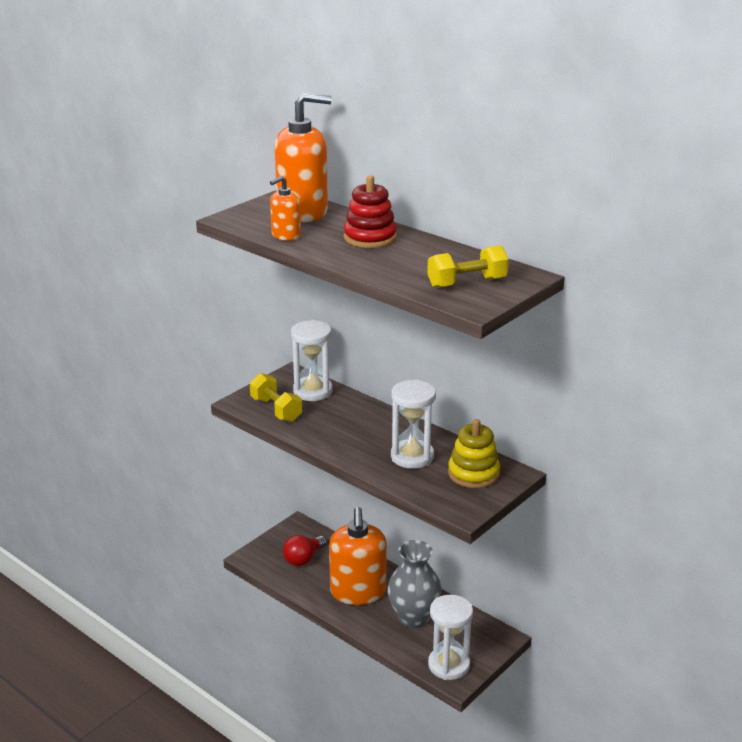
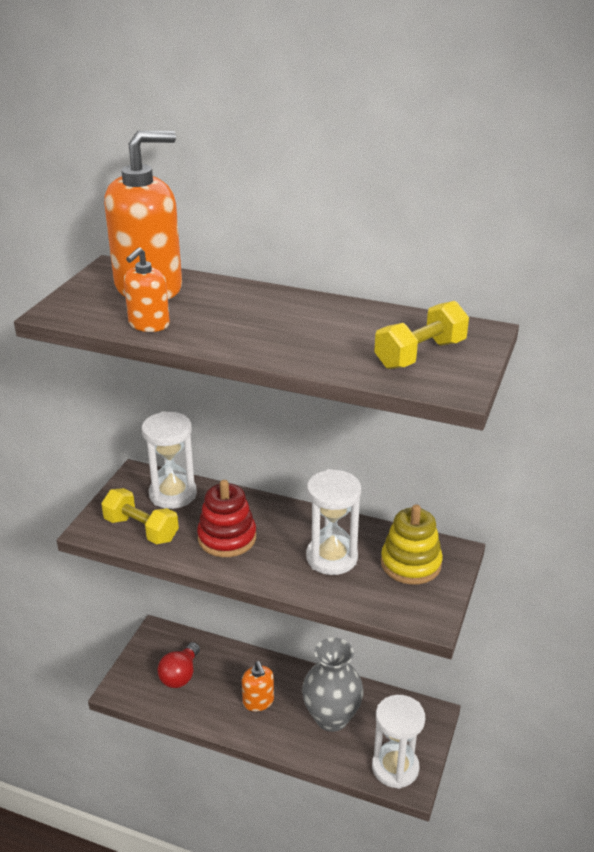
camera: 20 degrees left, 5 degrees up
orange soap dispenser [329,507,387,605] -> orange soap dispenser [242,661,274,711], size x0.50
red stacking toy [344,175,397,248] -> red stacking toy moved to [197,480,256,557]

